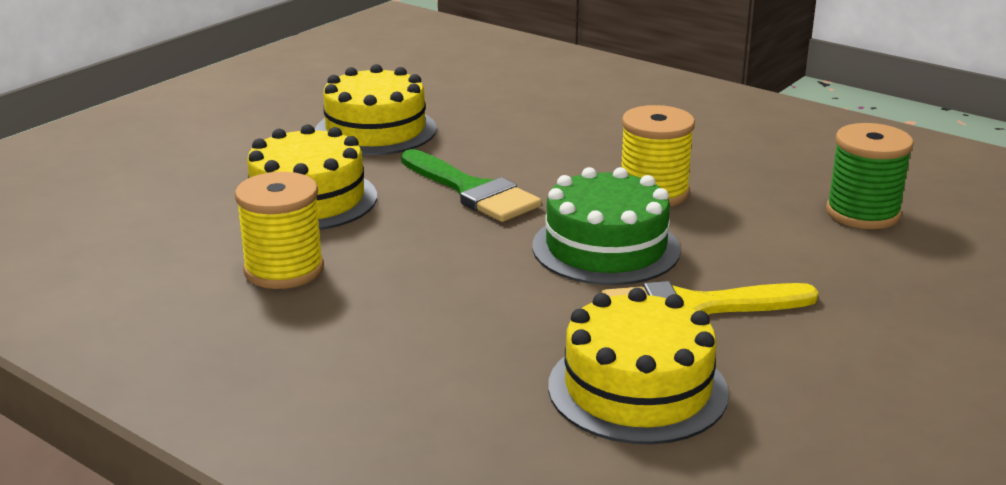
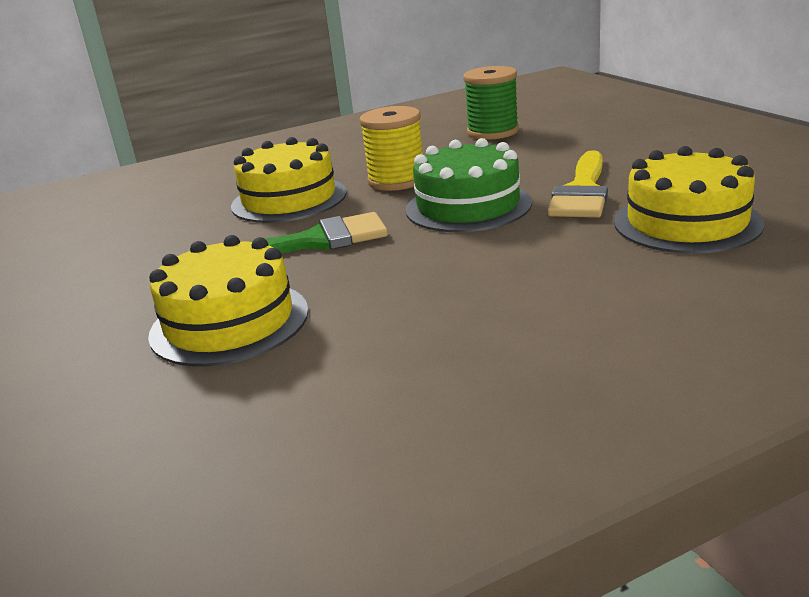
camera: 60 degrees left, 0 degrees up
yellow spool [235,172,324,289] -> none
yellow cake [315,64,437,155] -> yellow cake moved to [231,137,347,223]

